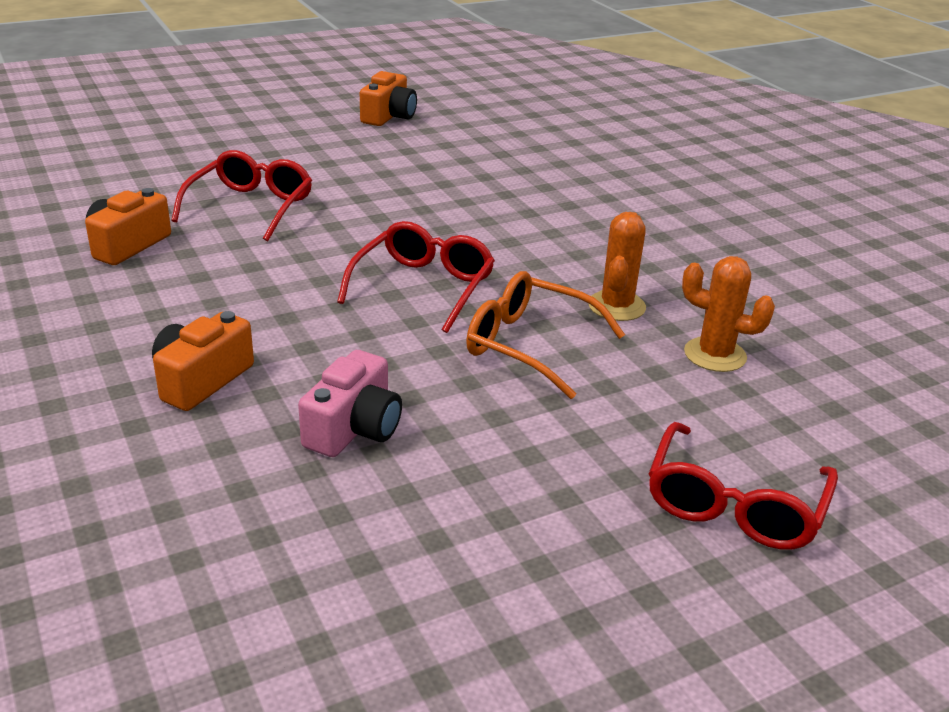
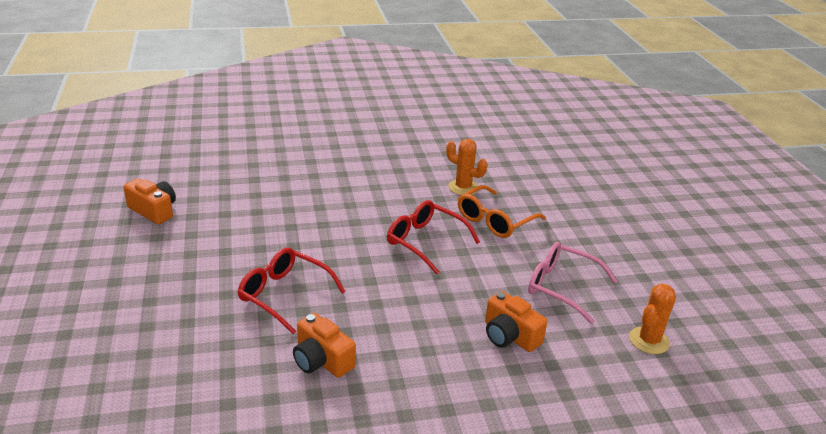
camera: 75 degrees left, 0 degrees up
pink camera [298,350,402,457] -> pink glasses [528,242,618,324]
red glasses [649,422,838,550] -> none
orange cactus [682,256,775,372] -> orange cactus moved to [629,284,676,354]

